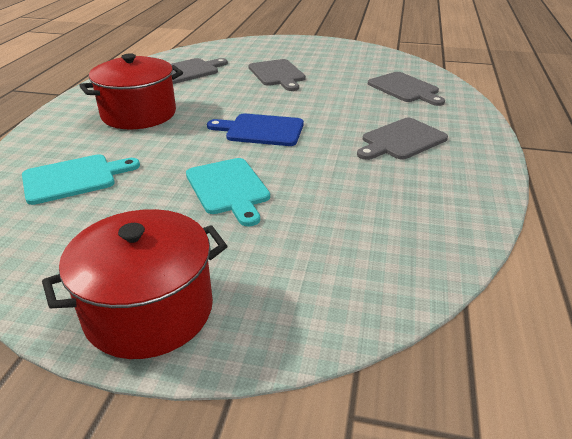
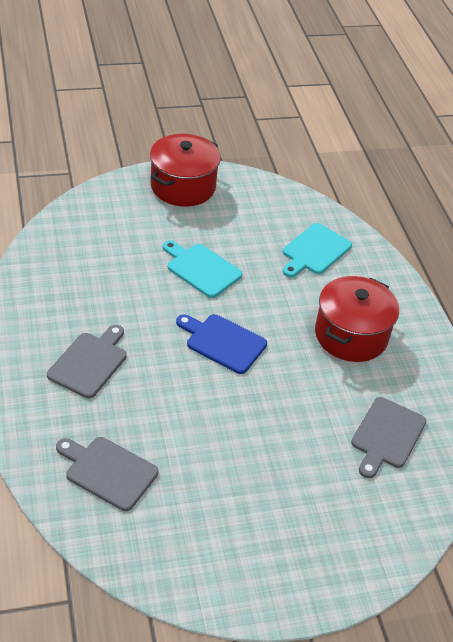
camera: 150 degrees right, 10 degrees up
blue cutting board [207,114,304,146] -> blue cutting board turned 135 degrees counterclockwise [176,314,267,374]
grey cutting board [249,59,306,91] -> none

